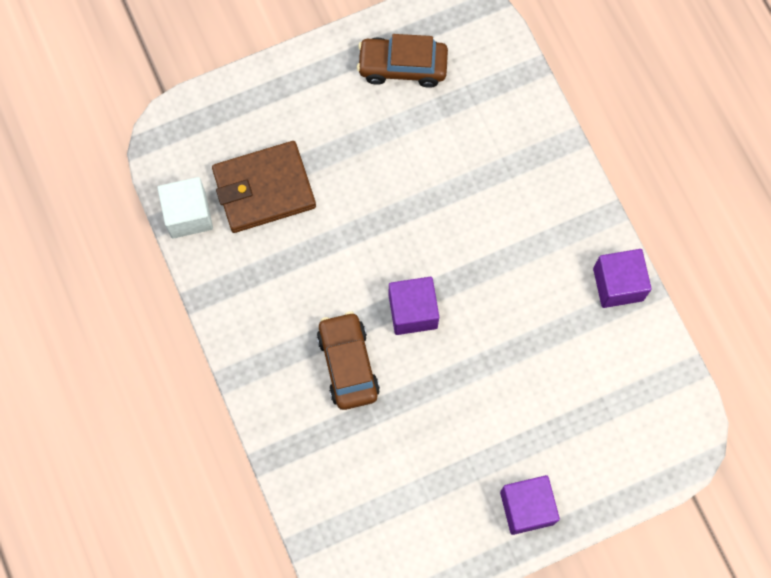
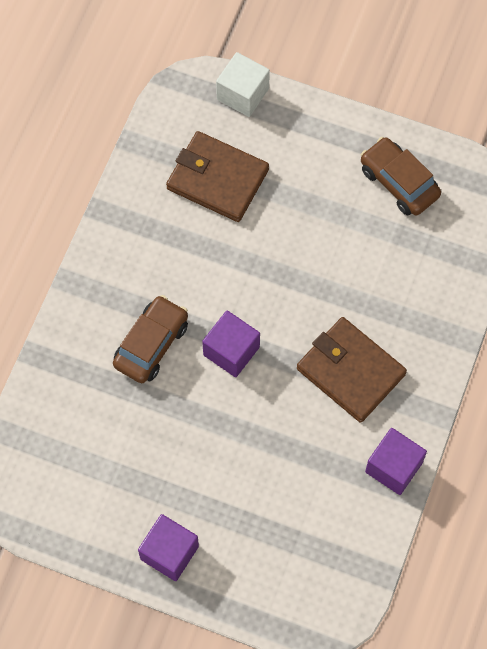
camera: 45 degrees right, 5 degrees down
white cube [157,177,213,239] -> white cube moved to [216,52,270,117]
none -> brown wallet [297,317,407,423]

